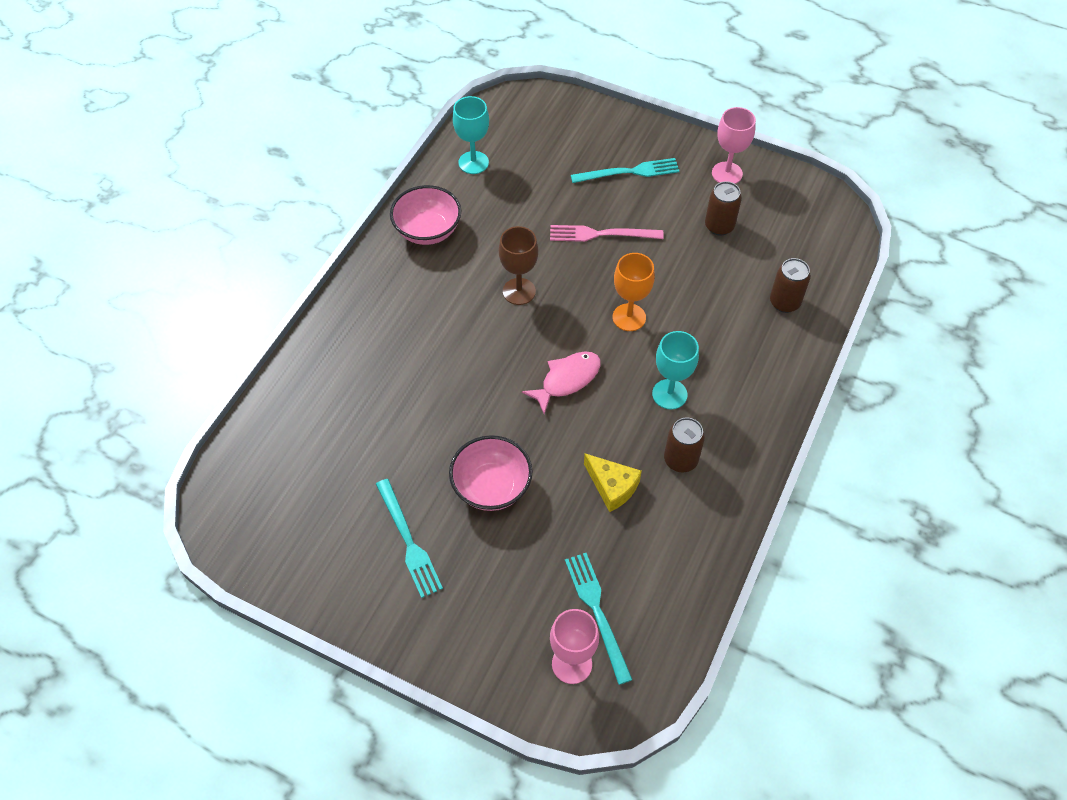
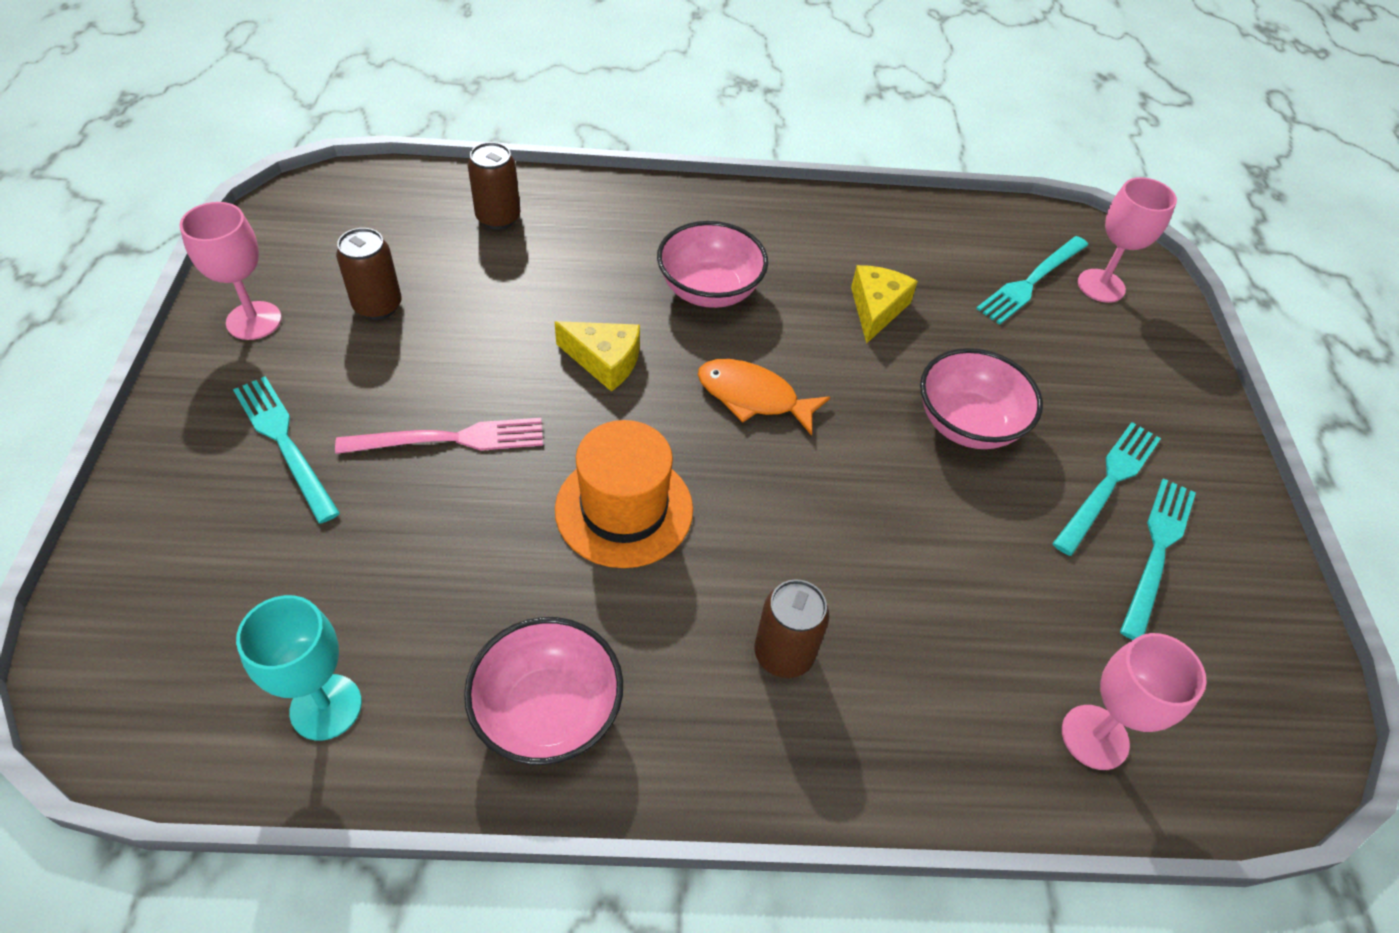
camera: 120 degrees left, 5 degrees down
brown goblet [499,226,538,305] -> orange hat [555,420,693,568]
pink fish [522,351,601,414] -> orange fish [698,359,830,436]
pink fork [550,225,664,242] -> pink fork turned 75 degrees counterclockwise [335,418,543,454]
orange goblet [613,253,655,331] -> yellow cheese [555,321,640,392]
turquoise goblet [652,331,699,409] -> pink bowl [657,221,768,308]
brown can [664,417,705,472] -> brown can moved to [755,579,829,678]
none -> pink goblet [1062,633,1207,770]
none -> turquoise fork [1120,478,1196,640]

